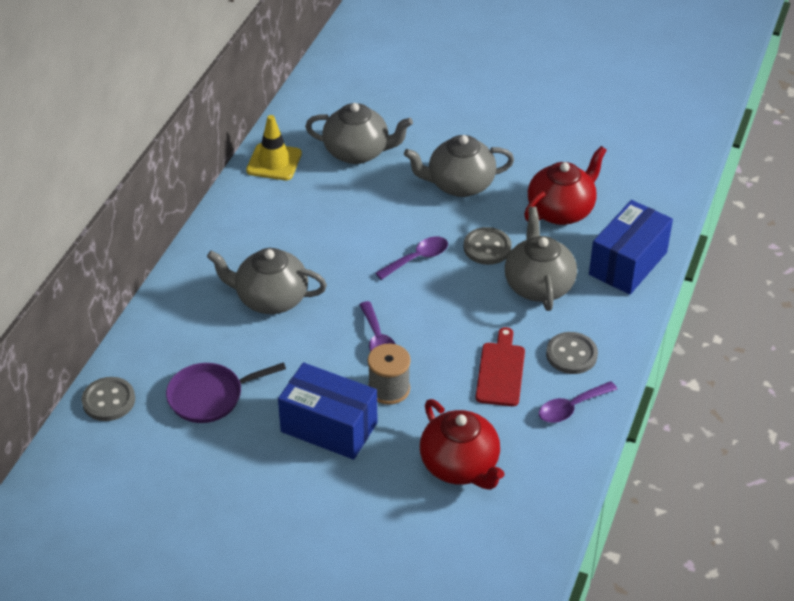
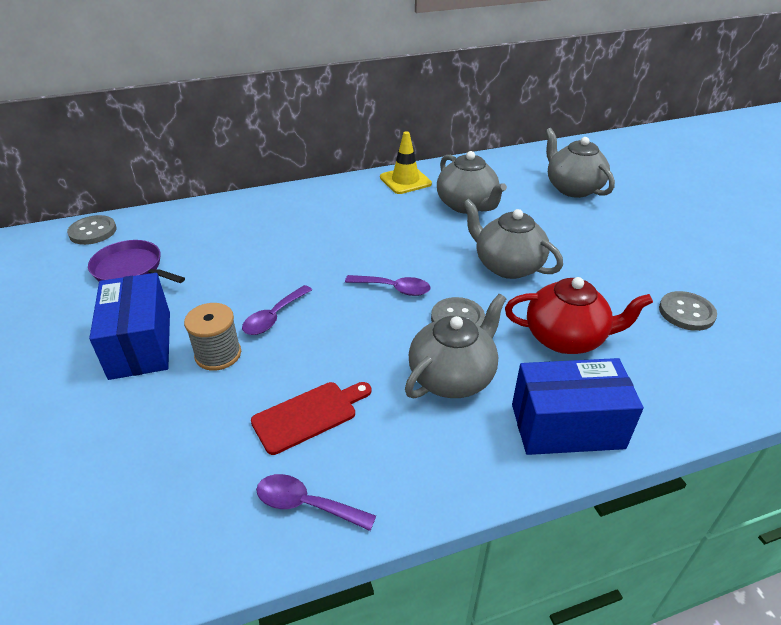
camera: 50 degrees right, 5 degrees down
grey teapot [207,248,327,314] -> grey teapot moved to [545,128,615,198]
red teapot [420,399,504,490] -> none
grey button [546,332,598,374] -> grey button moved to [659,291,717,331]

